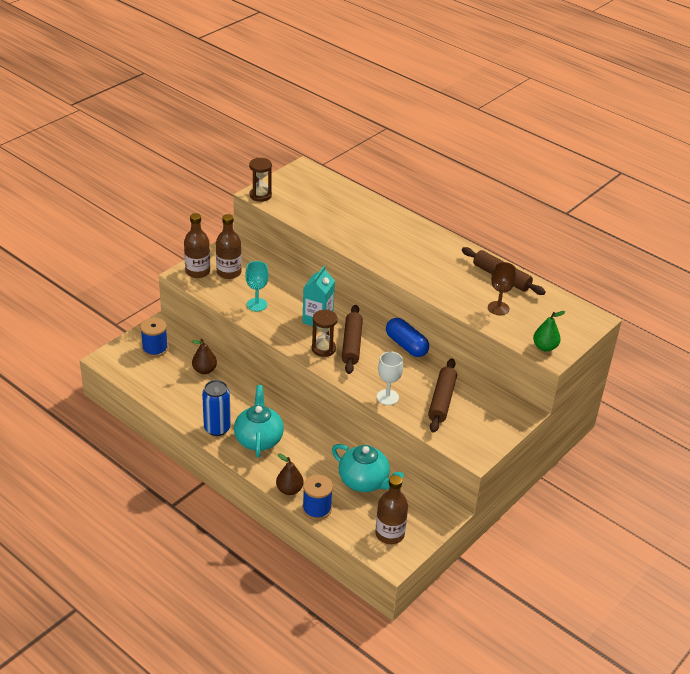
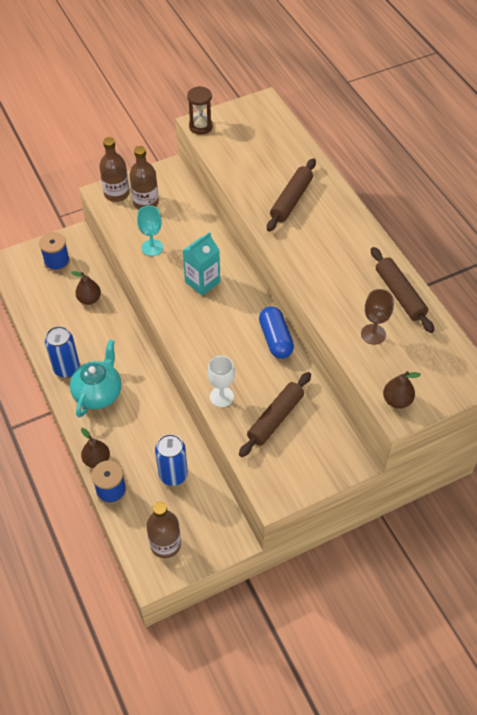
camera: 25 degrees right, 15 degrees up
brown hourglass [312,310,338,357] -> none
turquoise teapot [332,444,404,492] -> blue can [155,434,188,486]
brown rolling pin [342,305,363,374] -> brown rolling pin moved to [267,158,316,231]
green pear [533,311,565,351] -> brown pear [383,371,421,408]

